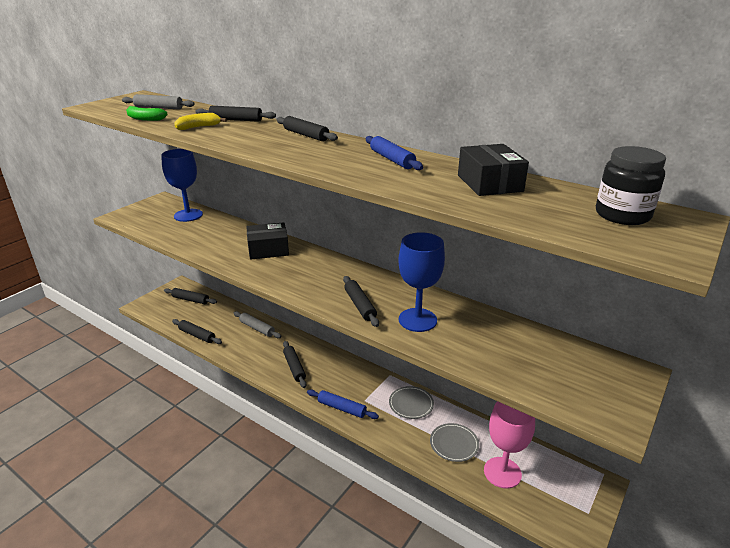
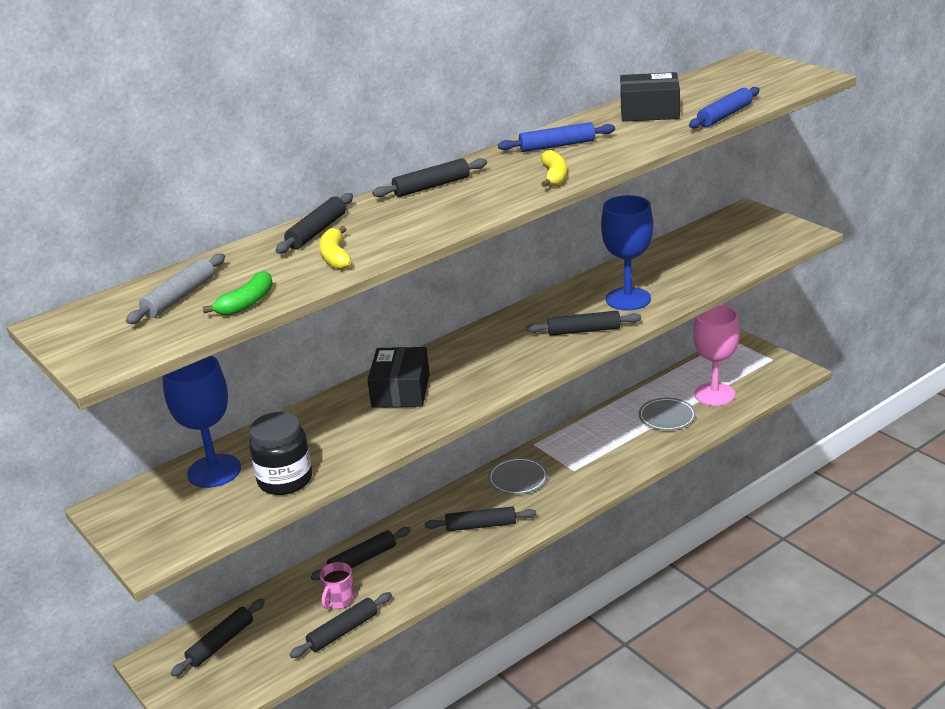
camera: 70 degrees left, 0 degrees up
grey rolling pin [234,311,281,338] -> black rolling pin [311,527,411,580]
blue rolling pin [307,389,379,419] -> blue rolling pin moved to [689,87,760,129]
grey plate [389,386,434,419] -> grey plate moved to [488,457,548,495]
black jar [596,146,666,225] -> black jar moved to [249,412,312,495]
none -> pink mug [320,562,355,609]
none -> yellow banana [540,150,568,187]

